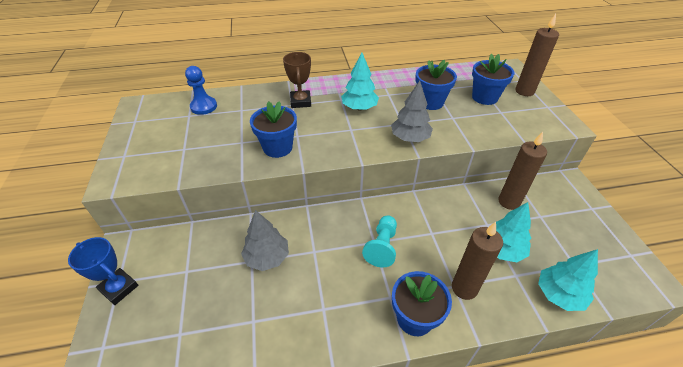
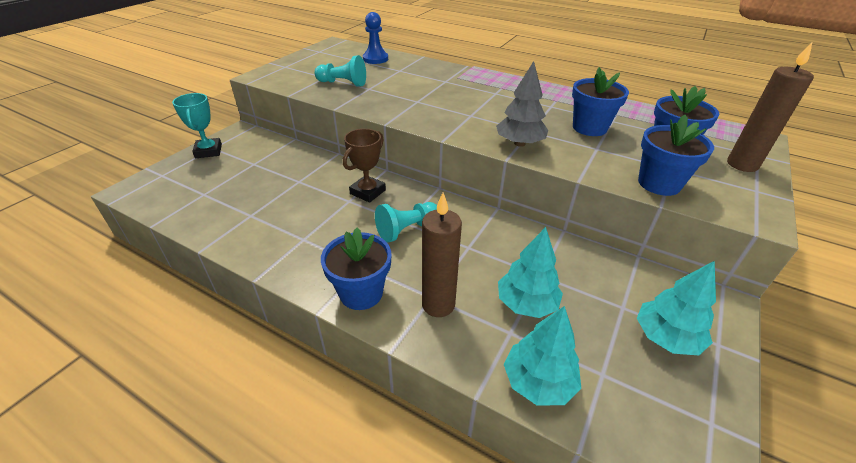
camera: 40 degrees right, 5 degrees down
blue trophy [68,237,138,305] -> turquoise trophy [172,93,222,158]
grey tree [241,210,289,271] -> none
blue flower pot [250,101,297,158] -> blue flower pot moved to [638,115,714,196]
brown trophy [283,52,311,108] -> brown trophy moved to [343,129,386,203]
turquoise tree [341,52,379,110] -> turquoise tree moved to [637,261,716,355]
brown candle [498,132,547,210] -> none
none -> turquoise pawn [315,55,366,87]

